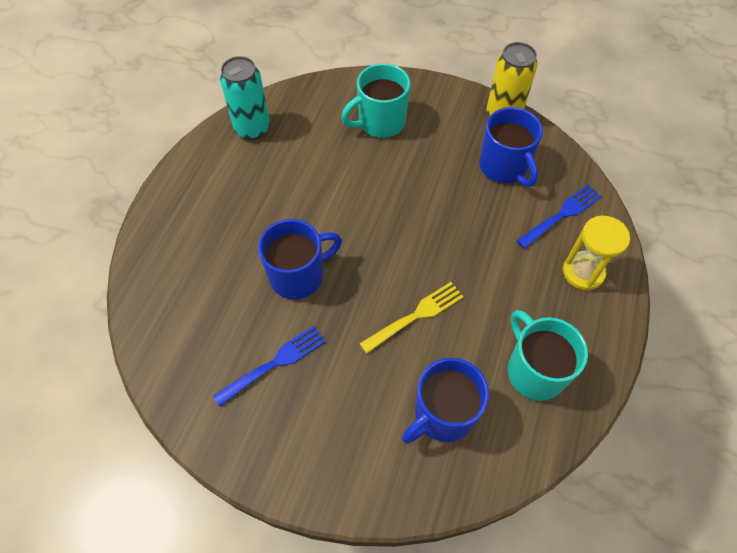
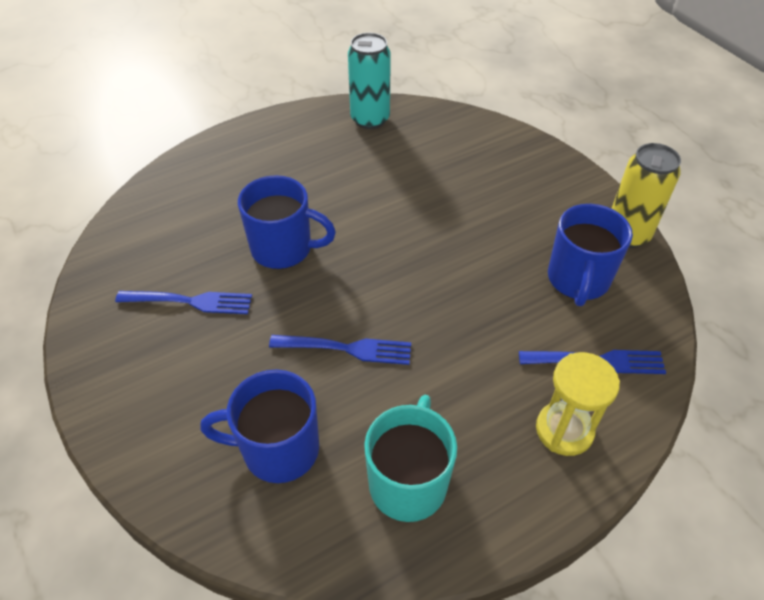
camera: 40 degrees right, 10 degrees down
turquoise mug [341,63,410,138] -> none
yellow fork [359,282,464,354] -> blue fork [269,335,411,365]

